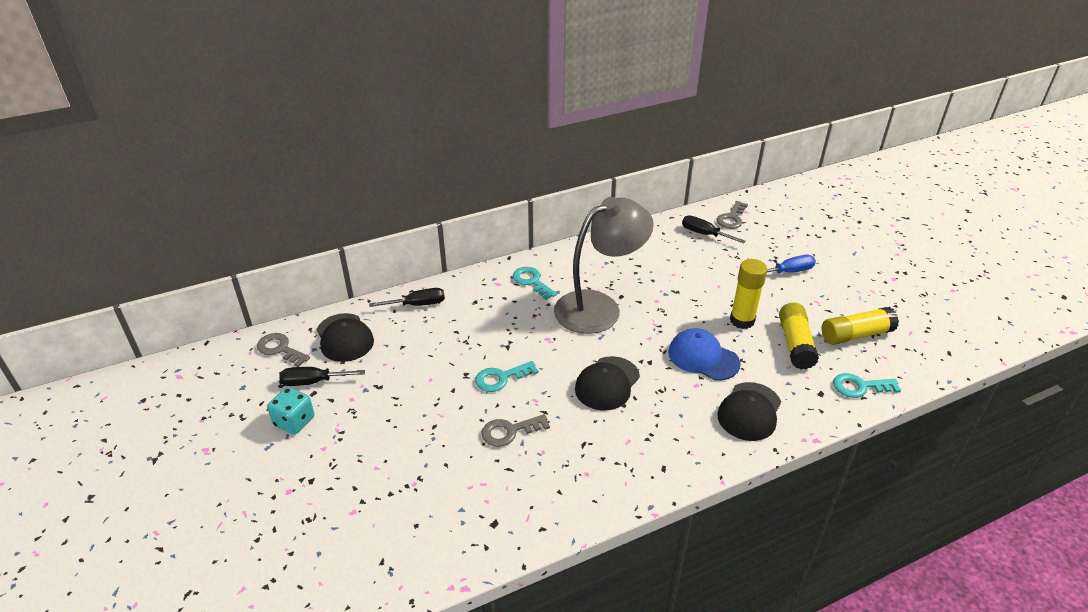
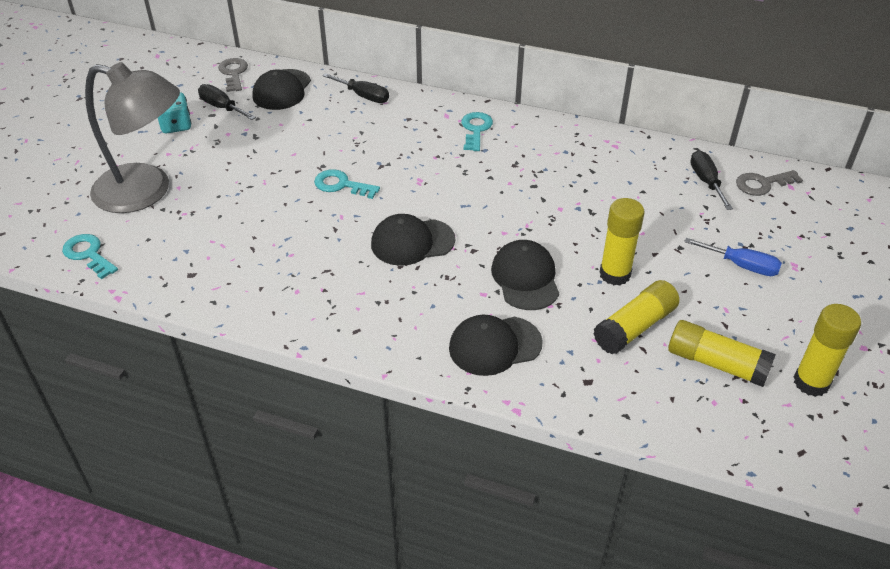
camera: 45 degrees right, 5 degrees up
grey key [481,414,550,447] -> none
grey lamp [554,197,654,334] -> grey lamp moved to [85,62,180,213]
blue cap [668,328,740,380] -> black cap [491,240,559,310]
turquoise key [833,373,901,398] -> turquoise key moved to [62,234,118,279]
none -> yellow glue stick [794,304,861,397]

